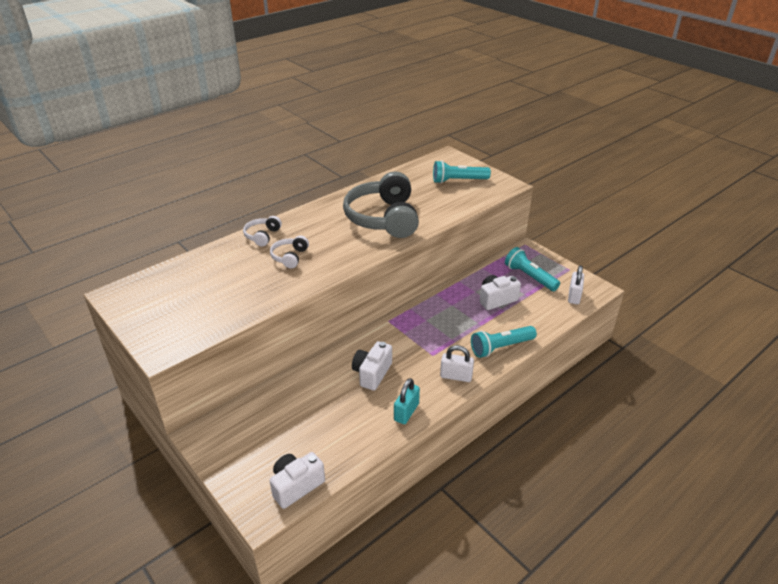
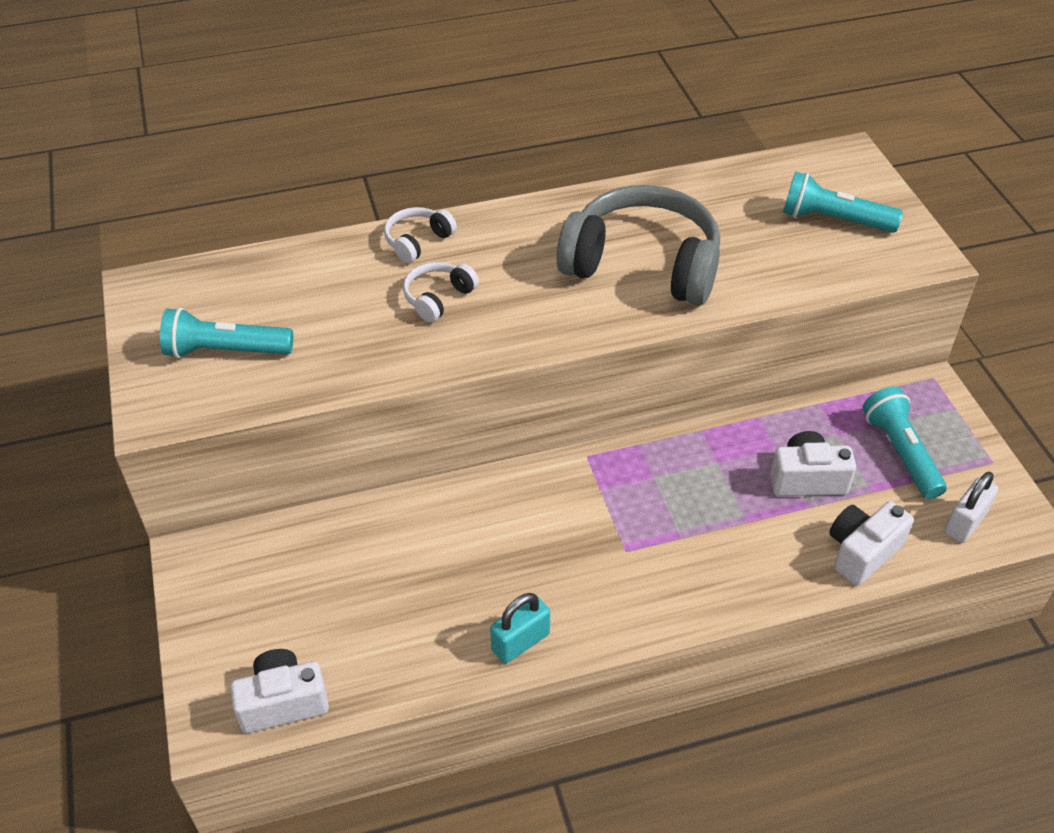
camera: 25 degrees right, 10 degrees up
grey headphones [343,171,419,238] -> grey headphones turned 90 degrees clockwise [556,185,720,305]
white camera [352,341,392,391] -> white camera moved to [829,501,914,586]
white padlock [440,345,474,382] -> none
turquoise flashlight [471,326,537,358] -> turquoise flashlight moved to [160,308,293,358]

